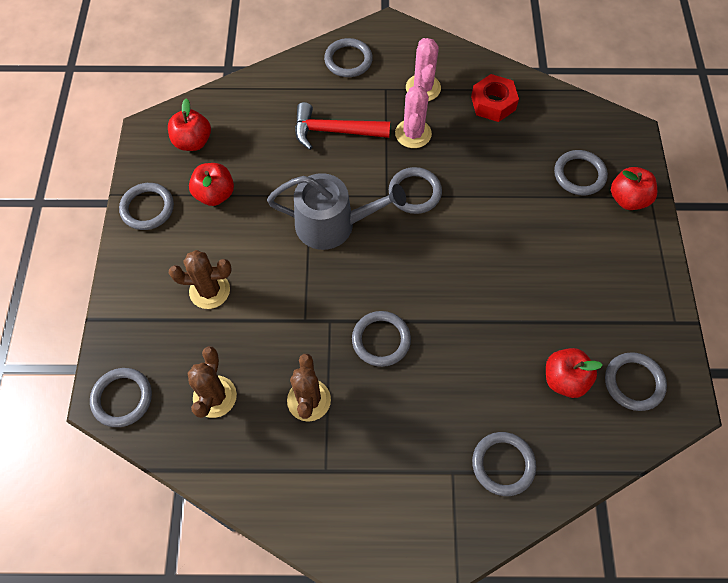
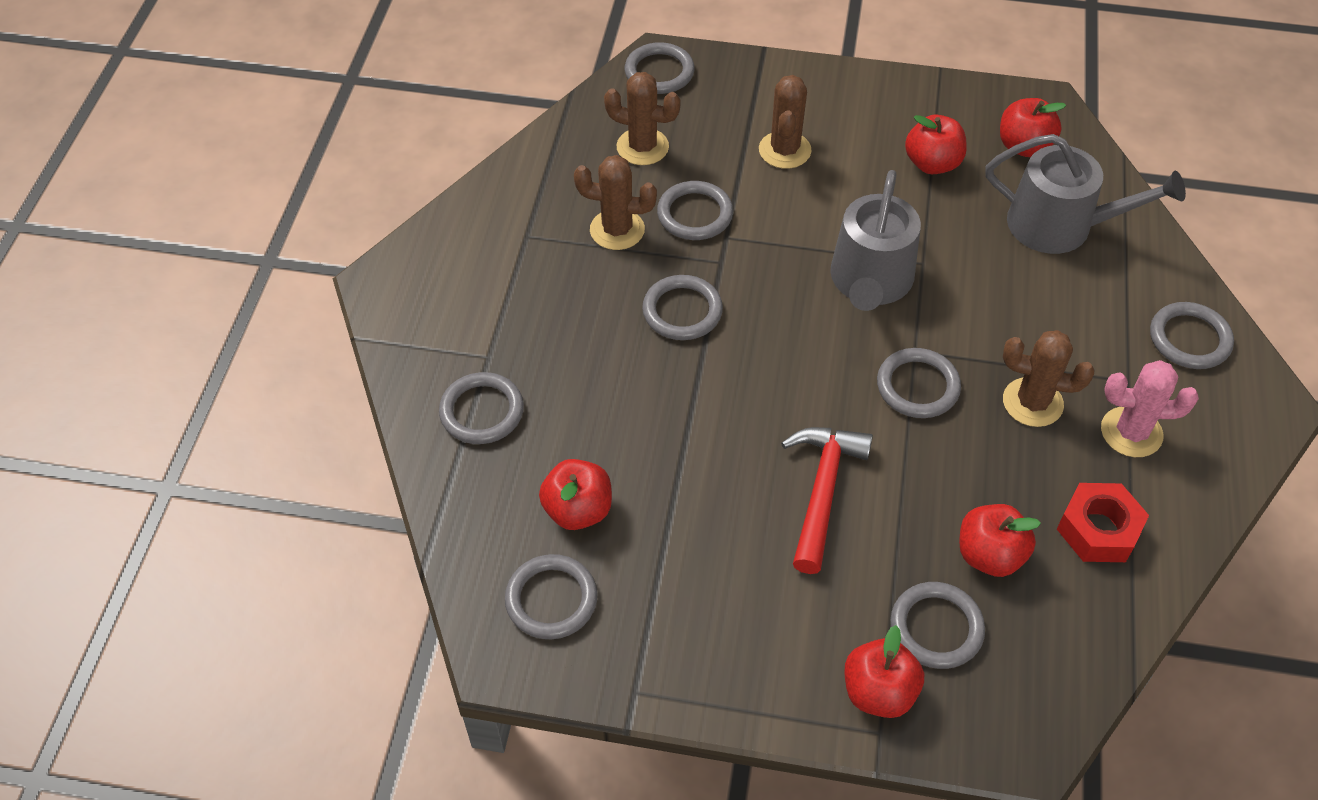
camera: 100 degrees right, 10 degrees down
grey ring [119,183,174,230] -> grey ring moved to [657,181,733,240]
red hammer [295,102,390,150] -> red hammer moved to [781,427,873,574]
pink cactus [395,84,432,148] -> brown cactus [1003,330,1095,427]
none -> red apple [959,504,1041,577]
none -> grey watering can [985,134,1186,254]

